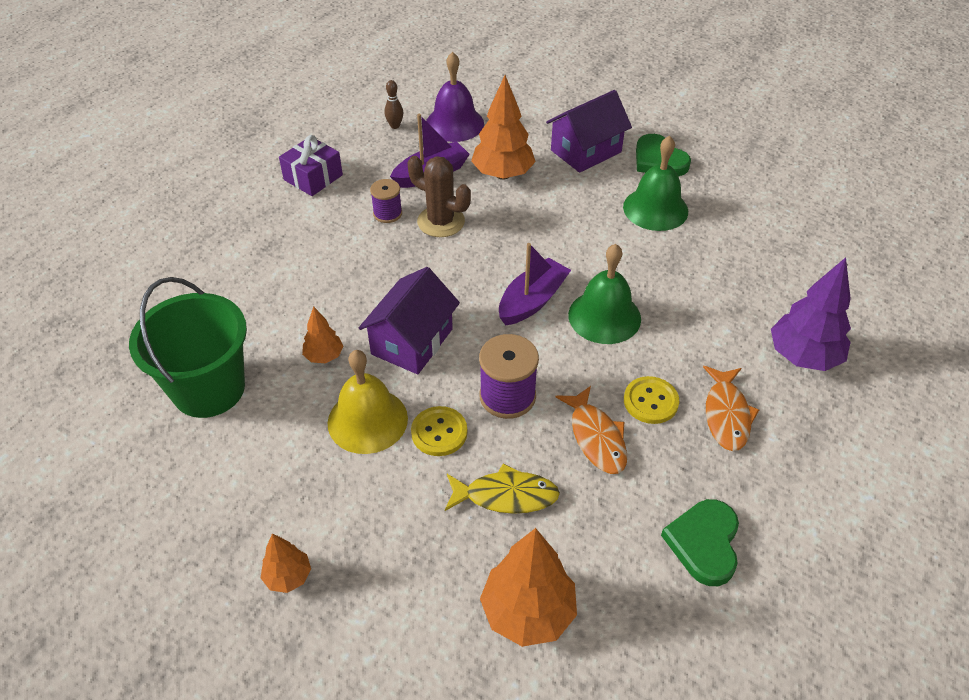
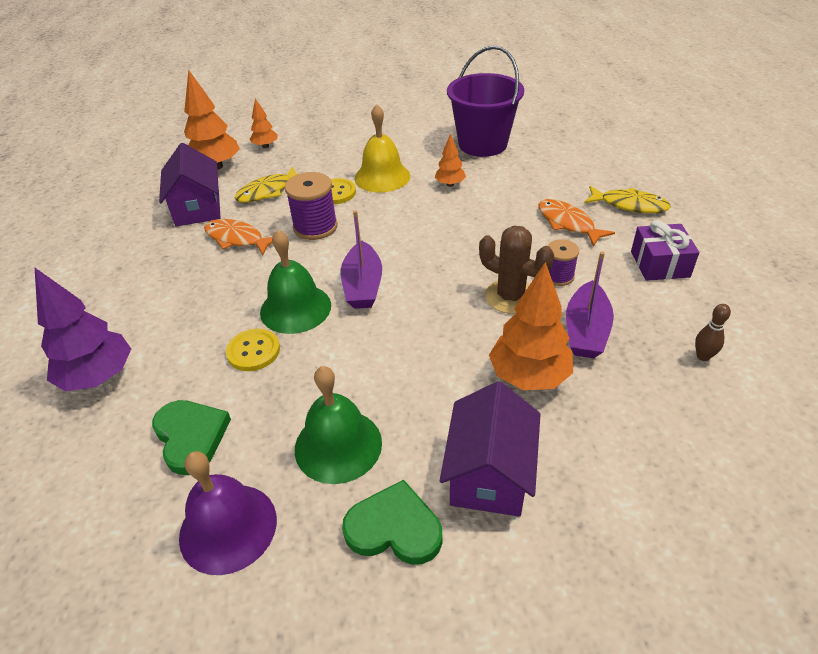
camera: 140 degrees right, 5 degrees down
green bucket [129,277,247,418] -> purple bucket [447,46,524,157]
orange tree [261,533,311,593] -> orange tree moved to [250,98,278,148]
purple house [359,267,460,374] -> purple house moved to [159,143,220,226]
brown cactus [408,156,471,237] -> brown cactus turned 45 degrees clockwise [479,226,554,314]
purple bell [426,52,484,142] -> purple bell moved to [179,451,277,575]
yellow button [624,376,679,424] -> yellow button moved to [226,329,280,371]
green heart [661,499,739,586] -> green heart moved to [152,400,231,475]
orange fish [703,366,759,451] -> orange fish moved to [538,199,615,247]
none -> yellow fish [584,186,671,213]

